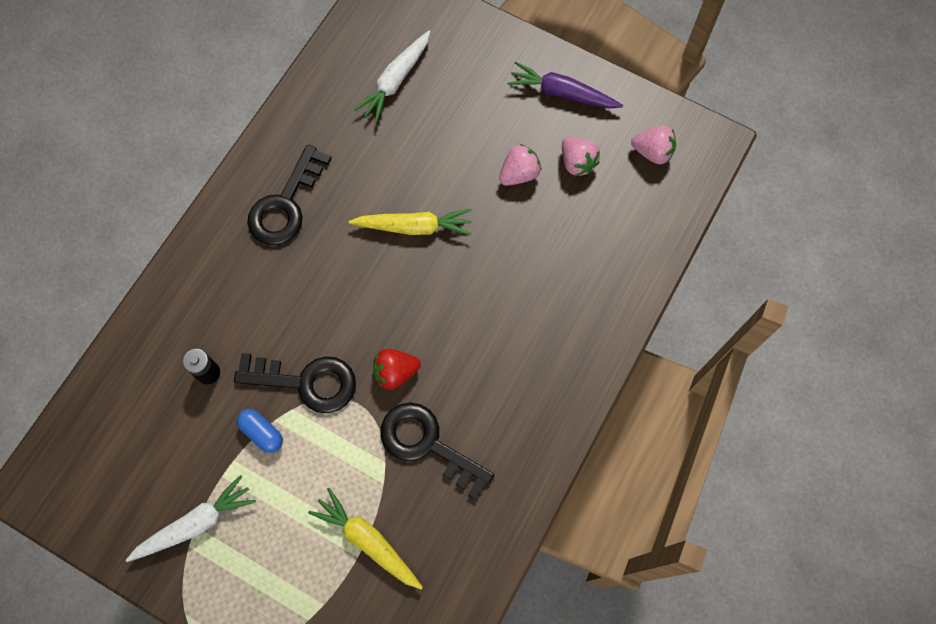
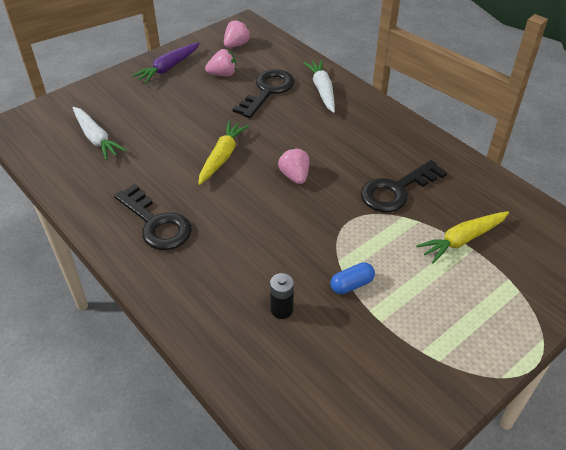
camera: 70 degrees left, 25 degrees down
white carrot [126,475,256,562] -> white carrot moved to [303,60,335,113]
black key [234,353,356,413] -> black key moved to [233,69,295,118]
red strawberry [373,349,421,390] -> none
pink strawberry [499,144,542,186] -> pink strawberry moved to [278,148,309,184]

